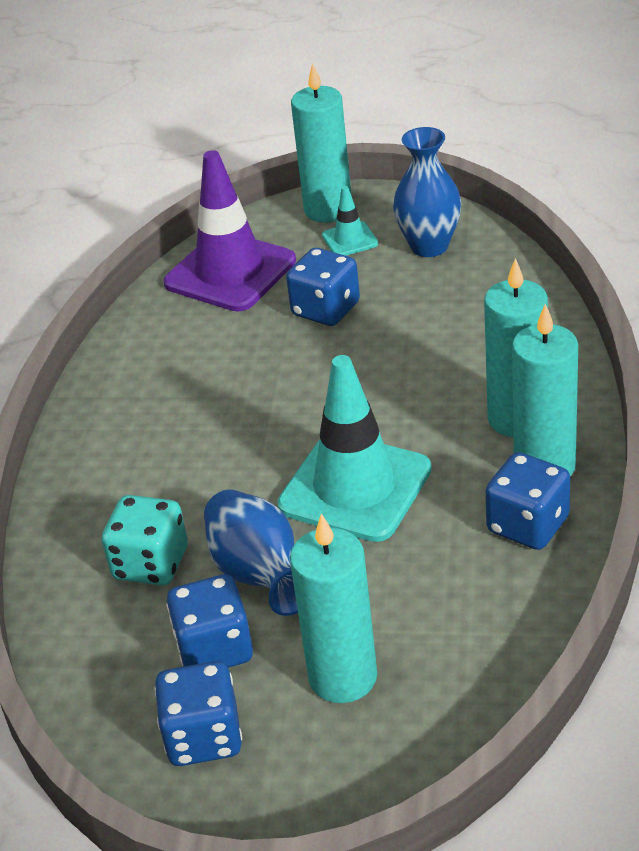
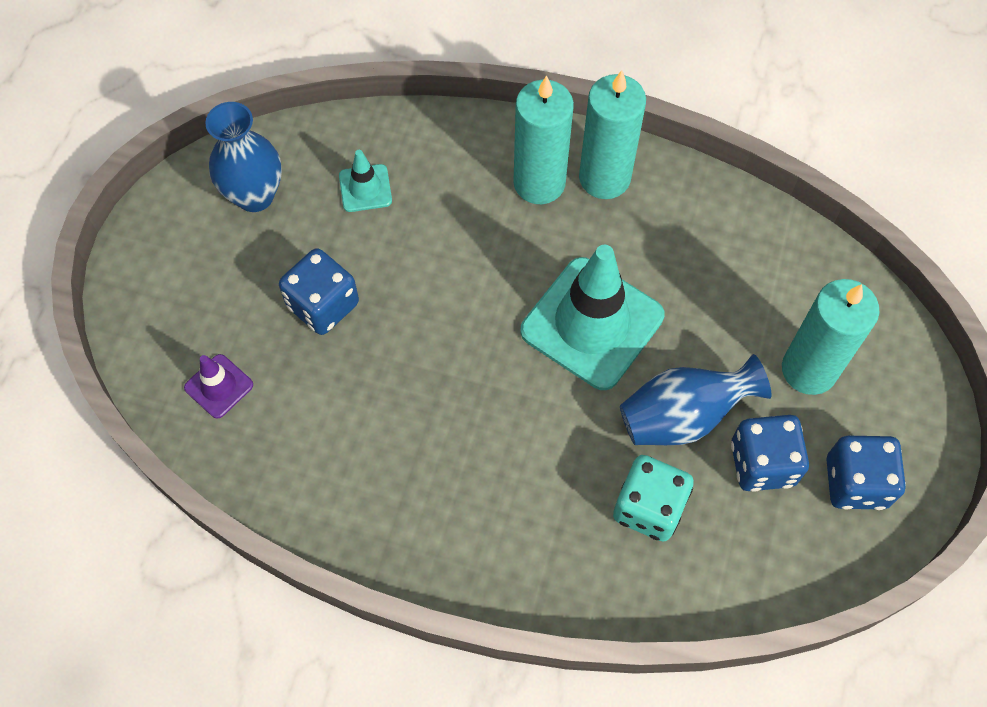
camera: 85 degrees left, 25 degrees up
purple traffic cone [164,150,296,312] -> purple traffic cone [184,354,253,419], size x0.46
turquoise candle [291,63,351,223] -> none
turquoise traffic cone [322,186,378,256] -> turquoise traffic cone moved to [339,150,392,212]
blue dice [485,452,570,550] -> none

